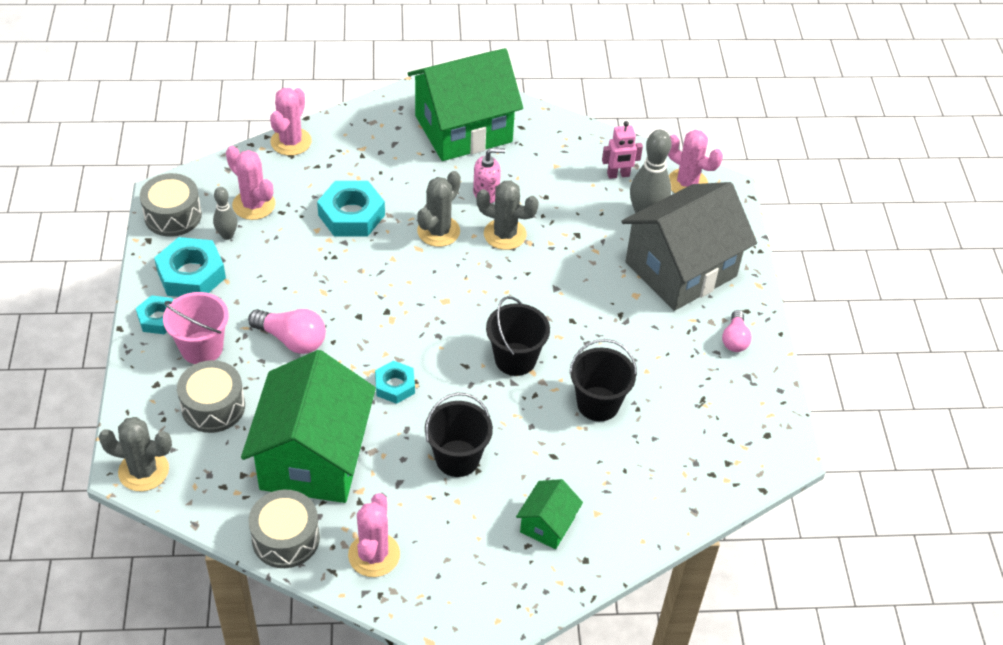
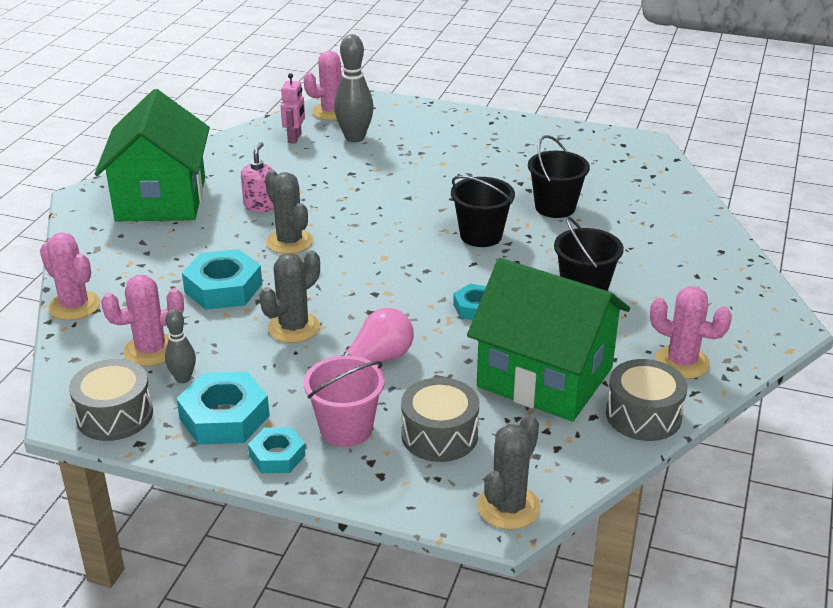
camera: 65 degrees left, 15 degrees down
grey cactus [476,181,539,250] -> grey cactus moved to [259,251,320,343]
green house [516,479,583,549] -> none
grey house [621,182,757,311] -> none
pink light bulb [722,310,752,352] -> none

